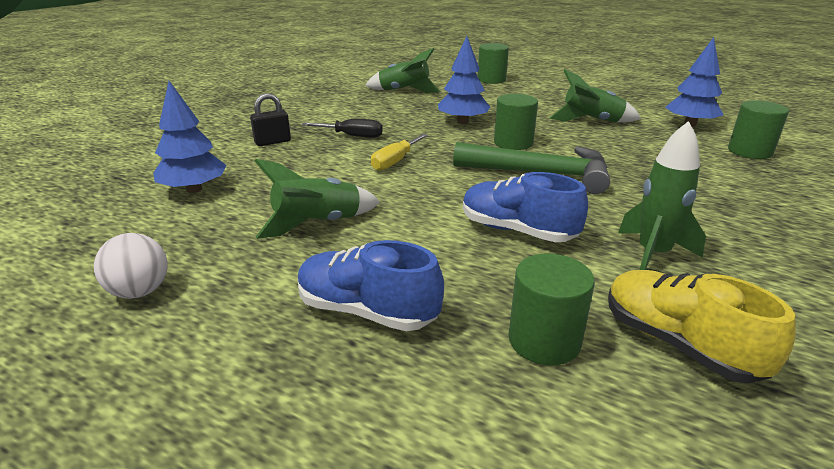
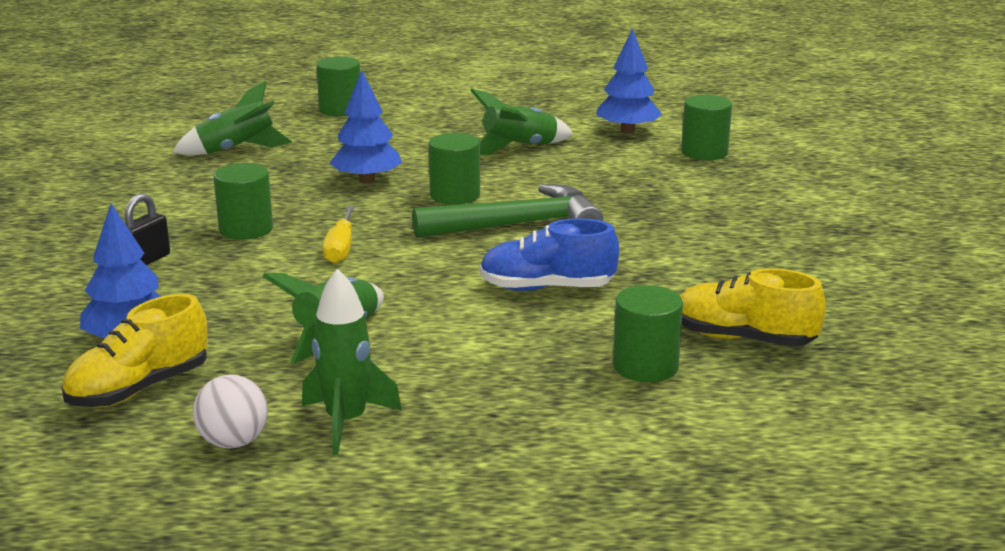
camera: 30 degrees left, 5 degrees down
blue shoe [298,240,444,331] -> none
black screwdriver [302,119,383,138] -> green cylinder [213,163,273,240]
green rocket [618,121,706,270] -> green rocket moved to [302,268,402,455]
none -> yellow shoe [61,294,208,408]

